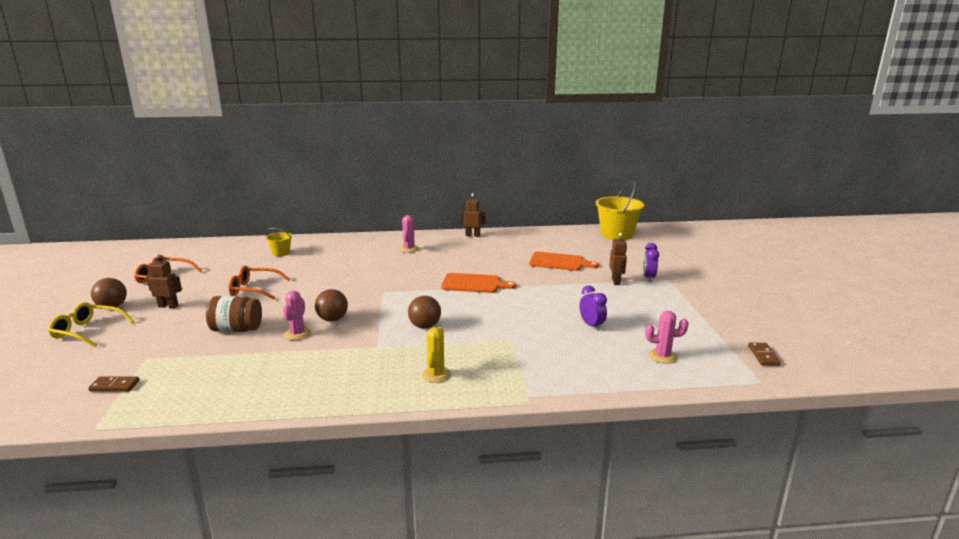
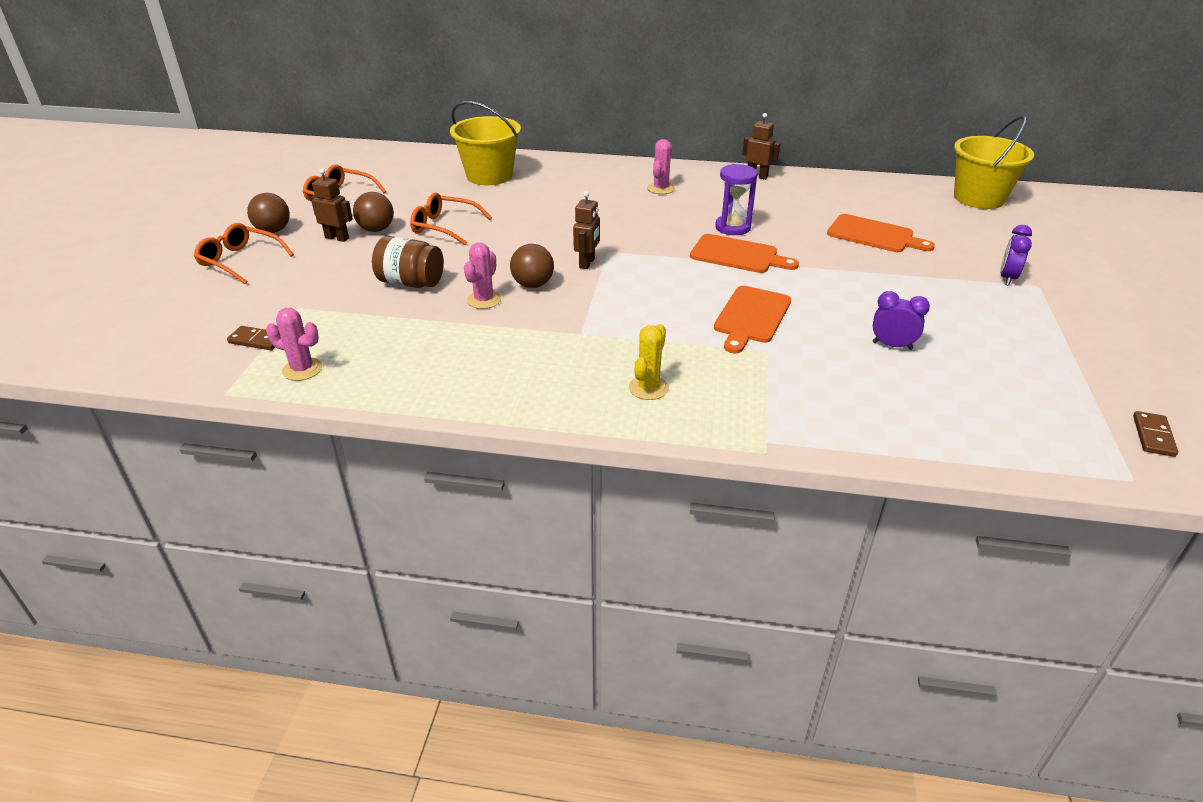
camera: 15 degrees right, 15 degrees up
yellow glasses [48,302,134,347] -> orange glasses [194,223,294,284]
yellow bucket [266,228,292,256] -> yellow bucket [450,101,521,185], size x2.01
brown ball [408,296,441,329] -> brown ball moved to [353,192,394,232]
purple clock [580,286,607,331] -> purple clock turned 60 degrees counterclockwise [873,291,930,350]
brown robot [609,233,627,285] -> brown robot moved to [573,191,600,269]
pink cactus [645,311,689,364] -> pink cactus moved to [266,308,322,381]
none -> orange cutting board [714,286,791,353]
none -> purple hourglass [715,164,758,235]

